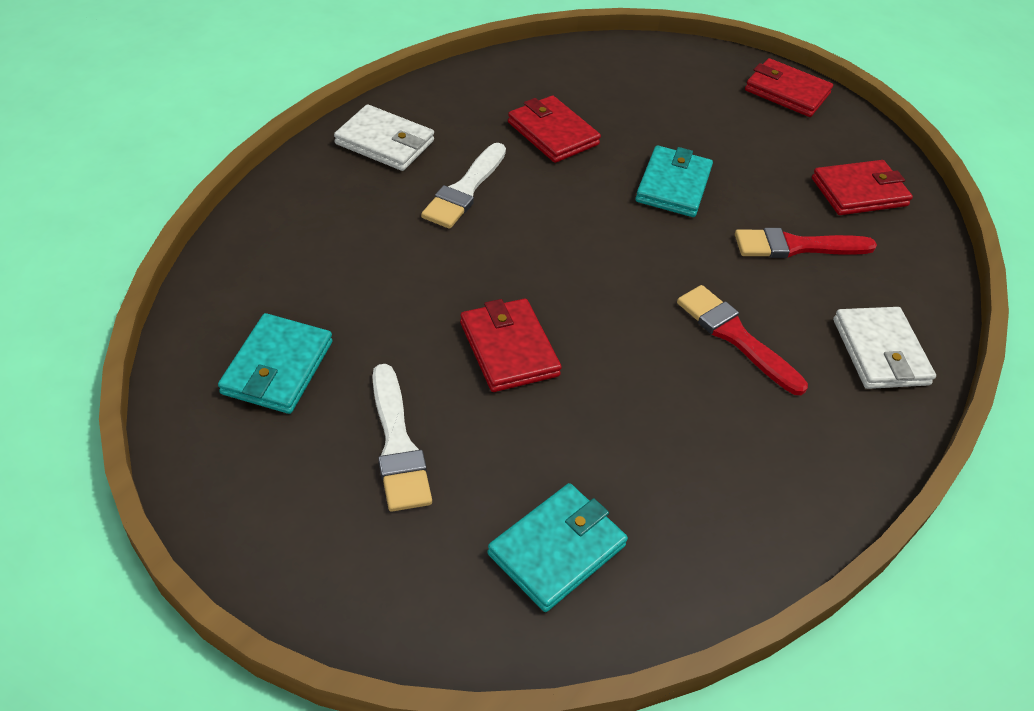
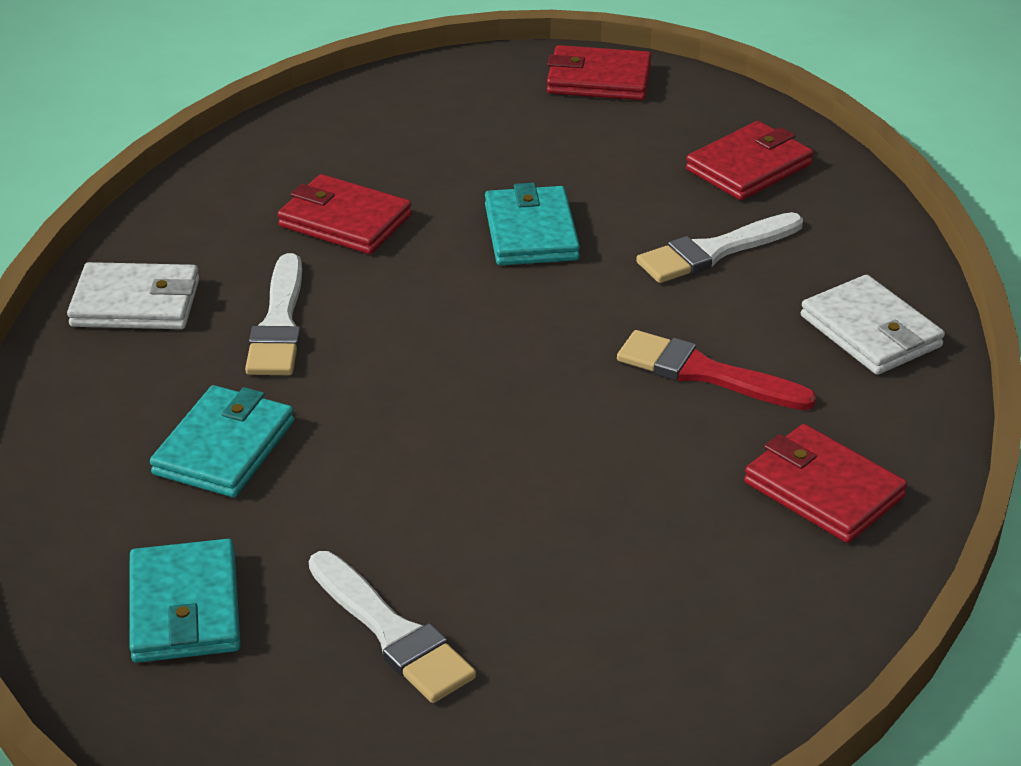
camera: 20 degrees left, 10 degrees down
red wallet [460,299,562,392] -> red wallet moved to [744,424,907,543]
turquoise wallet [487,483,628,612] -> turquoise wallet moved to [150,385,294,497]
red brush [735,228,877,258] -> white brush [636,212,803,283]

